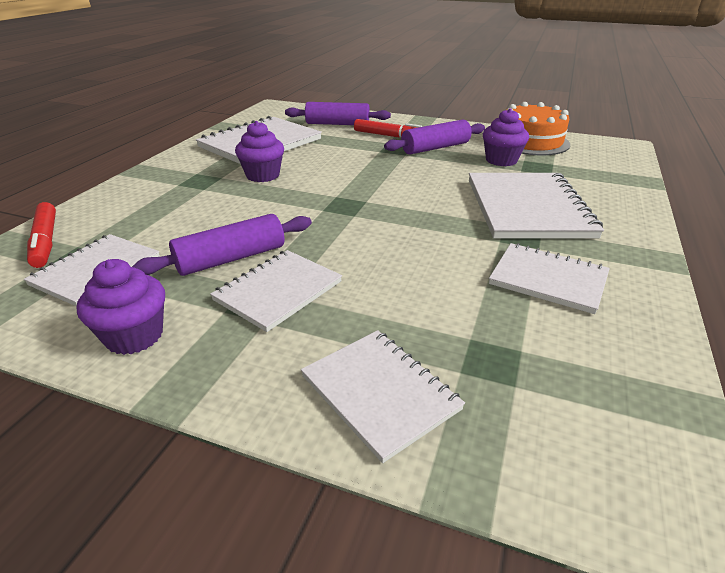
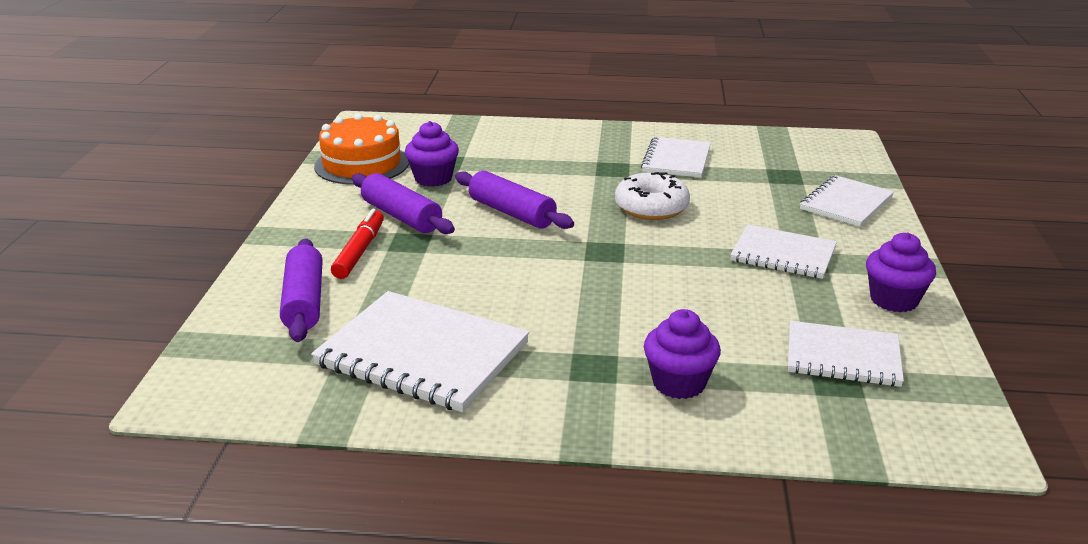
camera: 105 degrees left, 5 degrees down
red marker [27,202,56,268] -> none
purple rolling pin [132,214,312,276] -> purple rolling pin moved to [455,171,574,229]
purple cupcake [235,121,284,182] -> purple cupcake moved to [644,309,721,399]
white notebook [469,173,604,238] -> none
none -> white donut [615,172,690,220]

